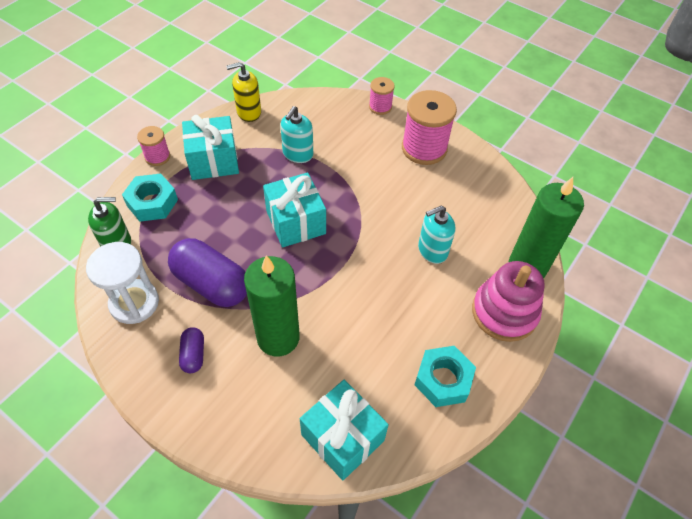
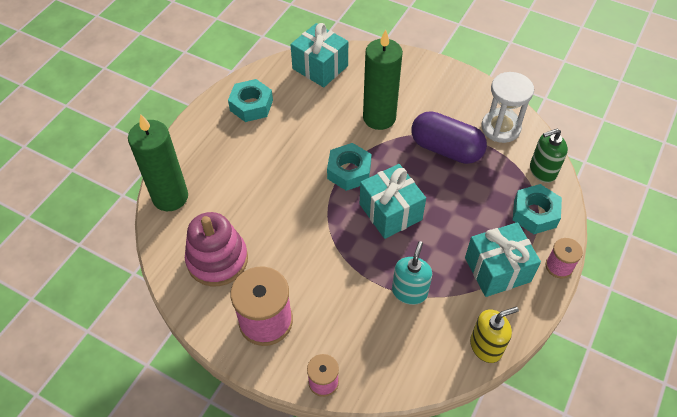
camera: 175 degrees right, 0 degrees up
purple capsule [179,327,204,373] -> none
turquoise soap dispenser [418,206,455,264] -> none
pink stacking toy [472,261,545,342] -> pink stacking toy moved to [185,212,248,286]
none -> turquoise nut [327,143,372,191]

